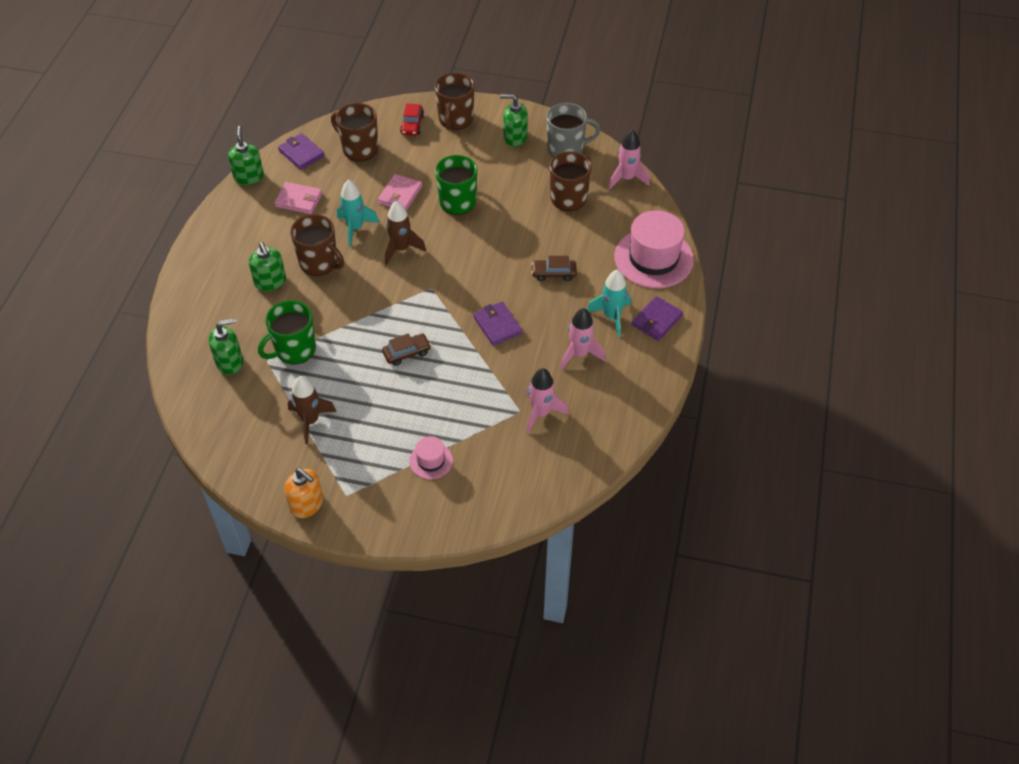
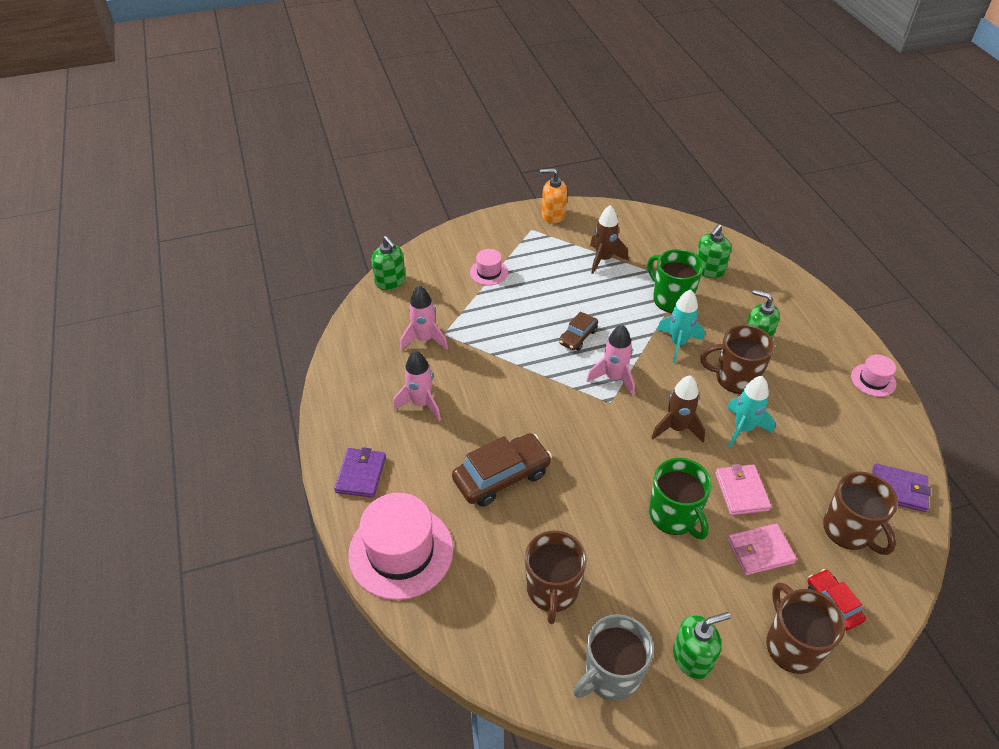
camera: 150 degrees right, 5 degrees down
green soap dispenser [228,126,264,185] -> green soap dispenser moved to [371,236,406,290]
green mug [258,300,316,365] -> green mug turned 60 degrees counterclockwise [647,249,704,313]
pink wallet [274,182,322,214] -> pink wallet moved to [727,524,797,575]
brown mug [331,103,378,161] -> brown mug turned 60 degrees clockwise [823,472,898,555]
purple wallet [473,301,523,346] -> none
brown car [531,256,577,281] -> brown car [452,433,552,507], size x1.77
turquoise rocket [587,270,631,337] -> turquoise rocket moved to [657,289,705,363]
pink rocket [608,130,650,190] -> pink rocket moved to [586,324,635,396]
none -> pink hat [851,355,896,397]

